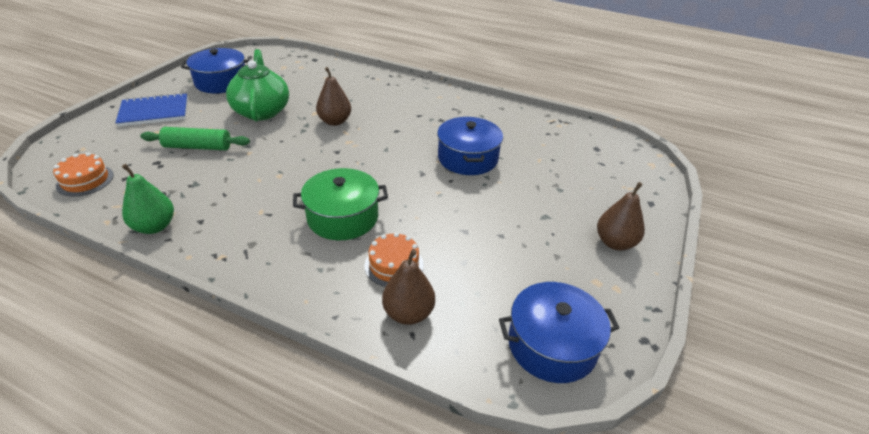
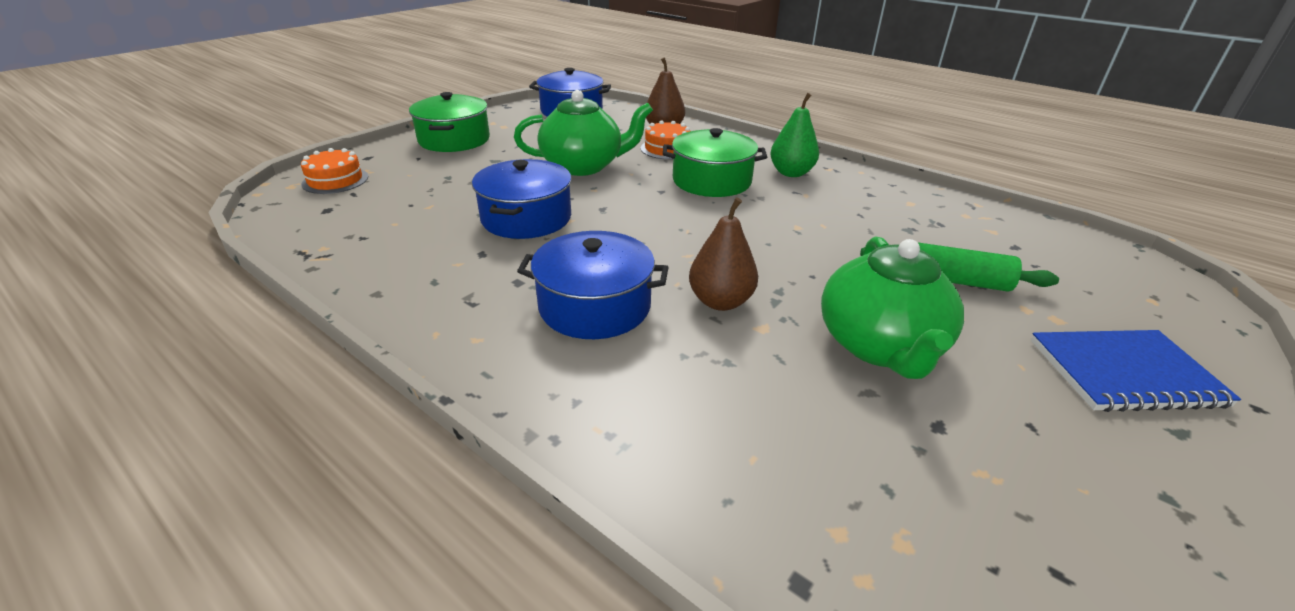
camera: 165 degrees left, 5 degrees down
orange cake [53,153,114,197] -> orange cake moved to [301,148,368,194]
green pear [122,164,174,234] -> green pear moved to [770,93,819,177]
blue pot [181,48,251,93] -> blue pot moved to [517,231,669,339]
brown pear [597,182,645,251] -> green pot [409,92,490,152]
none -> green teapot [514,90,653,176]

